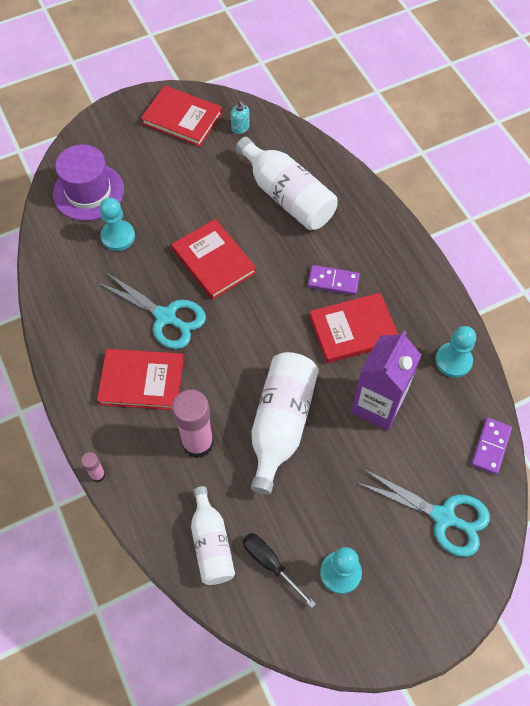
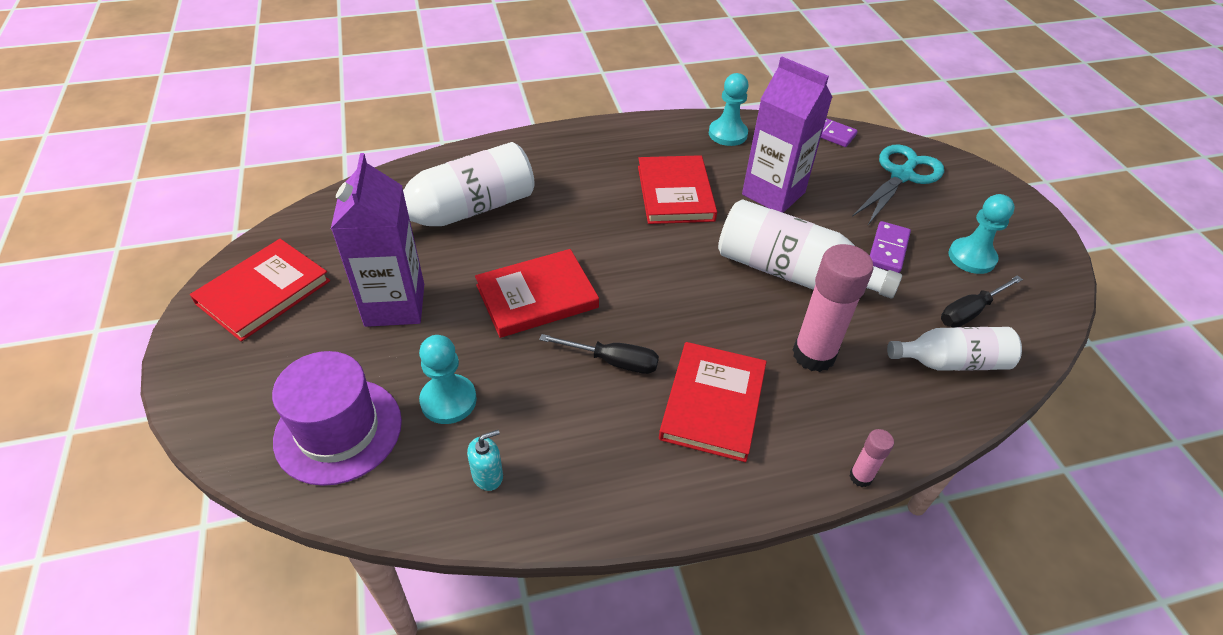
camera: 80 degrees left, 15 degrees down
turquoise scissors [97,272,206,349] -> black screwdriver [539,334,659,374]
turquoise soap dispenser [231,101,250,134] -> turquoise soap dispenser moved to [467,430,503,491]
purple domino [308,265,360,295] -> purple domino moved to [870,221,911,273]
none -> purple carton [331,153,424,327]

